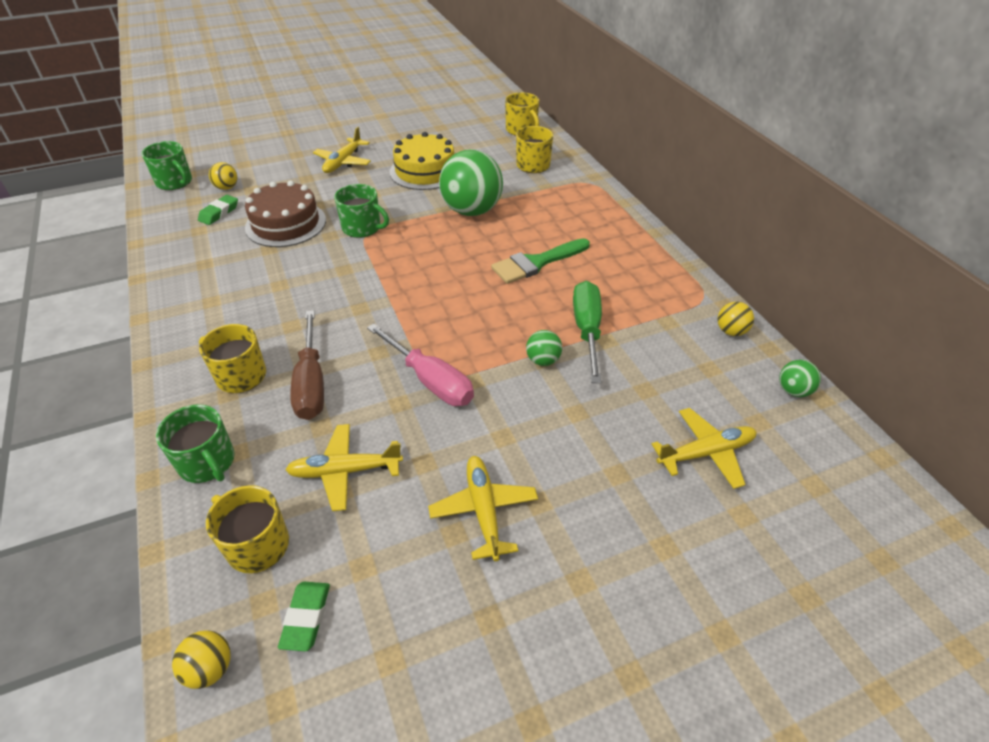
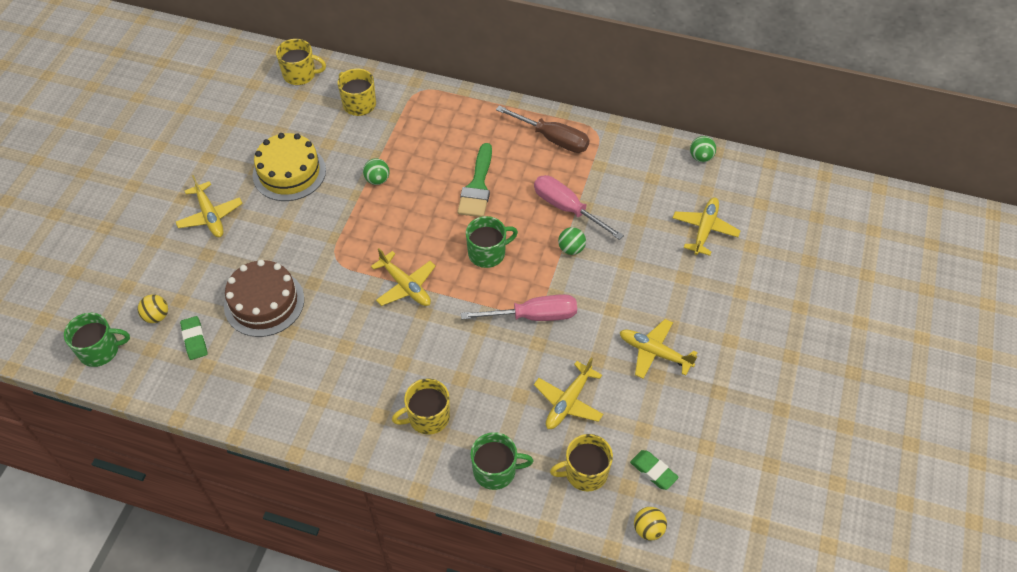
camera: 50 degrees left, 10 degrees up
brown screwdriver [290,310,324,420] -> brown screwdriver moved to [496,106,590,153]
green mug [334,184,389,238] -> green mug moved to [466,216,518,268]
green ball [439,149,503,216] -> green ball [363,158,390,185], size x0.44
green screwdriver [573,281,602,383] -> pink screwdriver [534,175,624,240]
yellow ball [717,302,754,336] -> none
none -> yellow plane [371,248,436,306]

